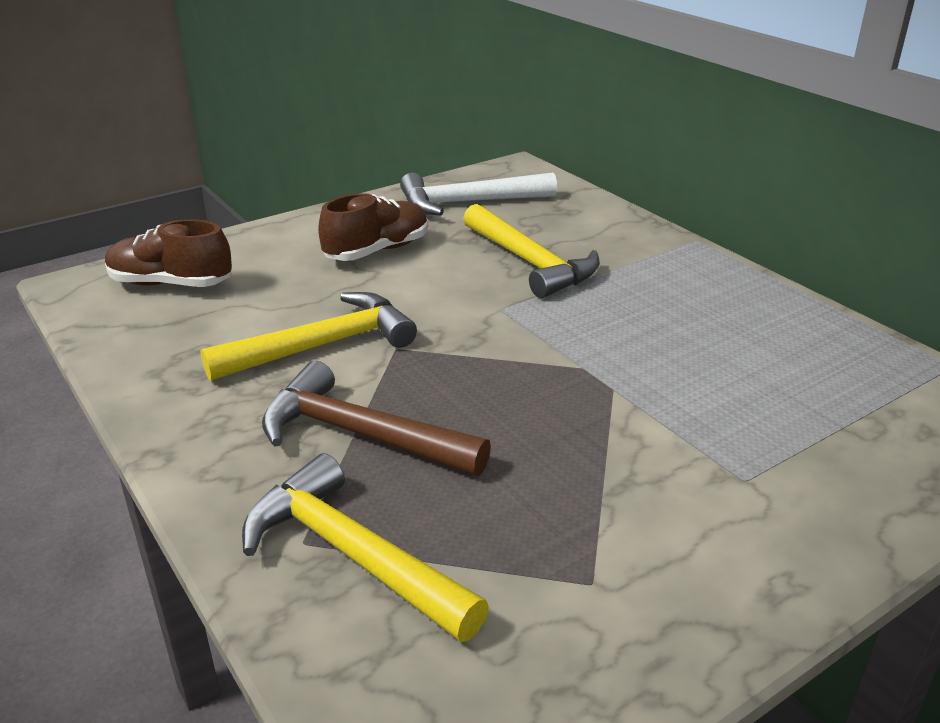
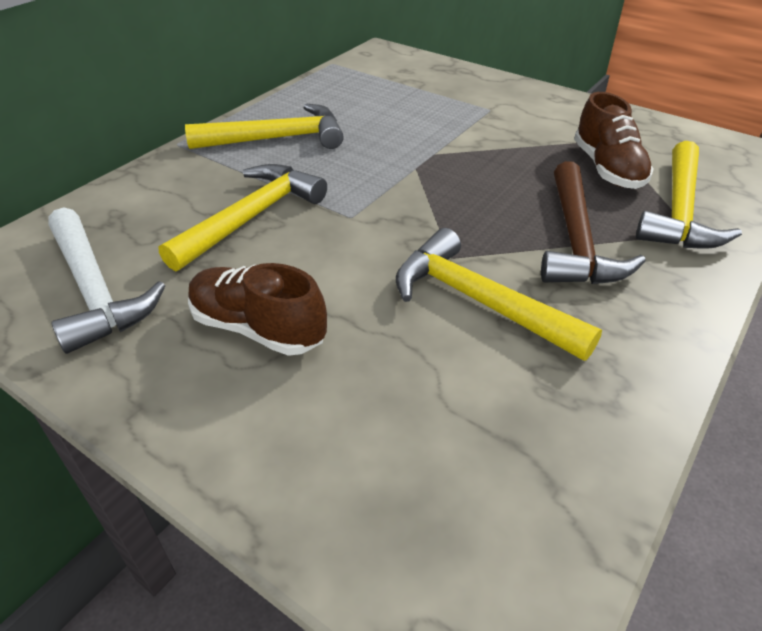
camera: 110 degrees left, 10 degrees up
brown shoe [105,219,232,287] -> brown shoe moved to [574,92,654,189]
none -> yellow hammer [185,104,344,149]

